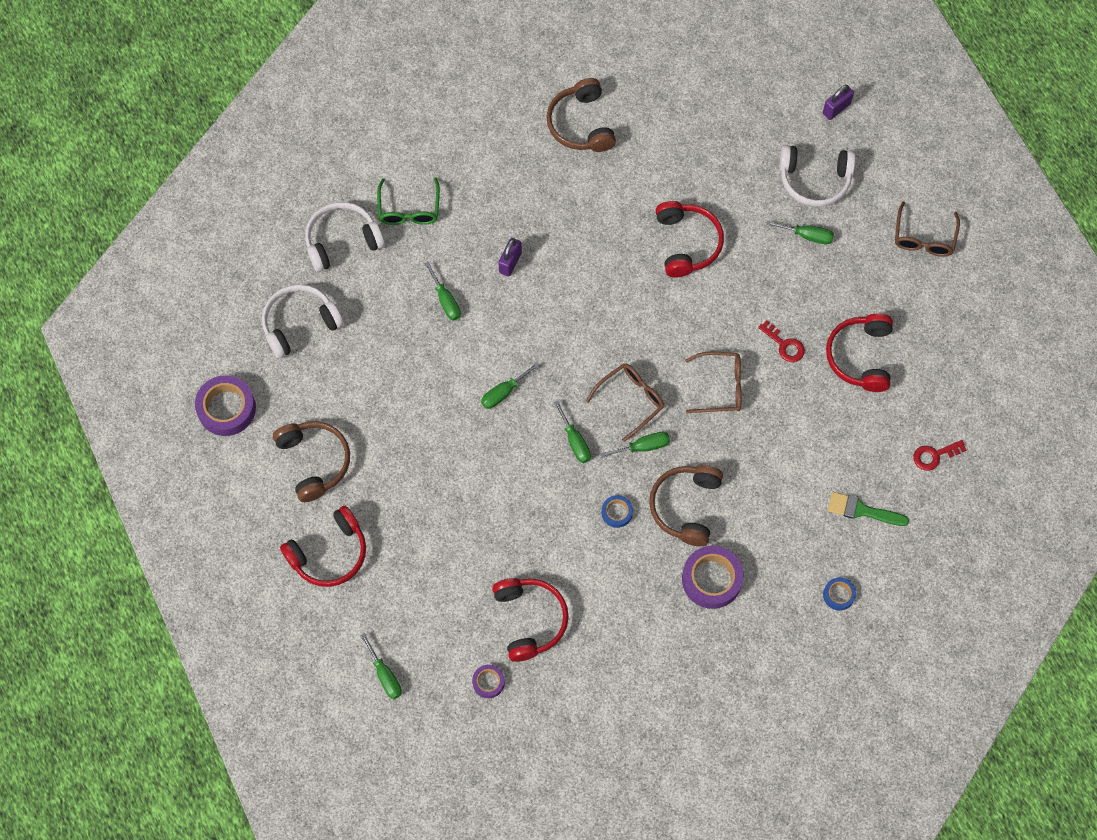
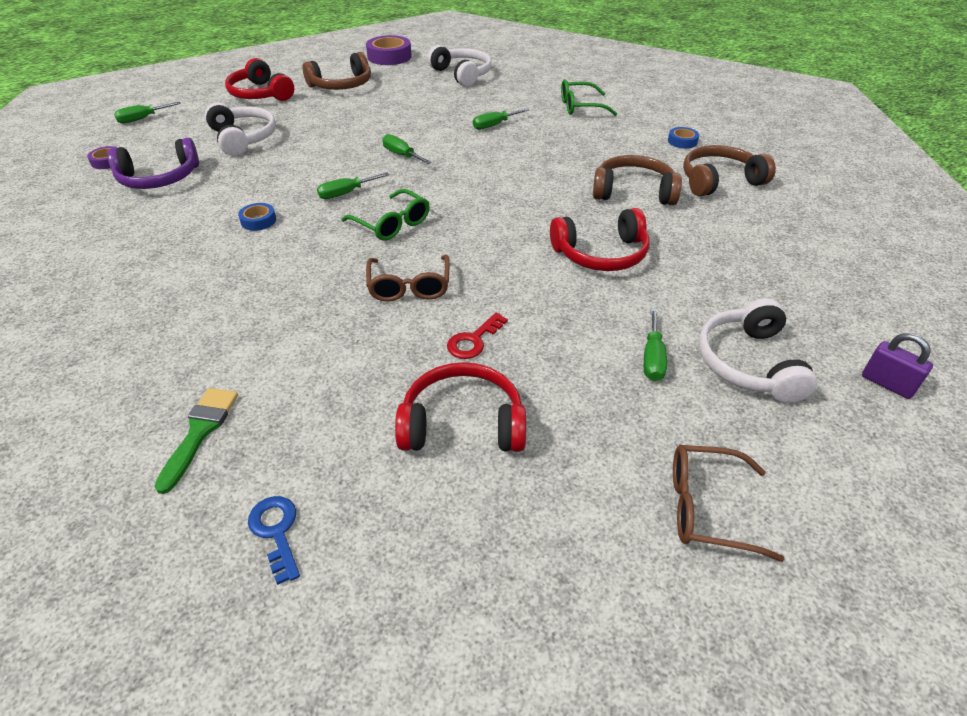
camera: 85 degrees right, 25 degrees down
white headphones [305,202,385,272] -> white headphones moved to [205,102,276,156]
red headphones [492,578,569,662] -> purple headphones [107,138,199,189]
purple padlock [498,238,522,277] -> none
brown glasses [586,363,664,442] -> green glasses [341,189,430,241]
green screwdriver [600,432,670,458] -> none
brown headphones [649,465,723,546] -> brown headphones moved to [593,155,682,205]
purple tape [682,546,743,609] -> none
blue tape [823,577,856,611] -> blue tape moved to [668,127,699,149]
red key [913,440,966,471] -> blue key [248,496,300,585]

